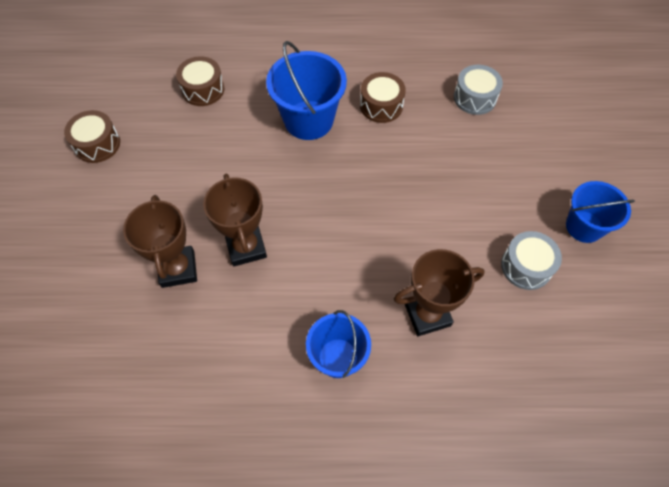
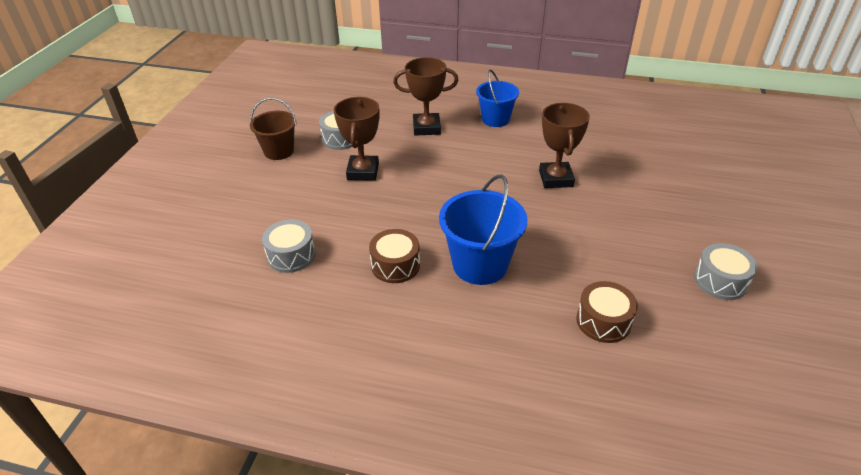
camera: 165 degrees left, 20 degrees down
brown drum [64,110,120,163] -> grey drum [694,243,758,300]
brown trophy [123,195,197,288] -> brown trophy moved to [334,97,379,181]
blue bucket [566,181,635,243] -> brown bucket [250,98,297,160]

